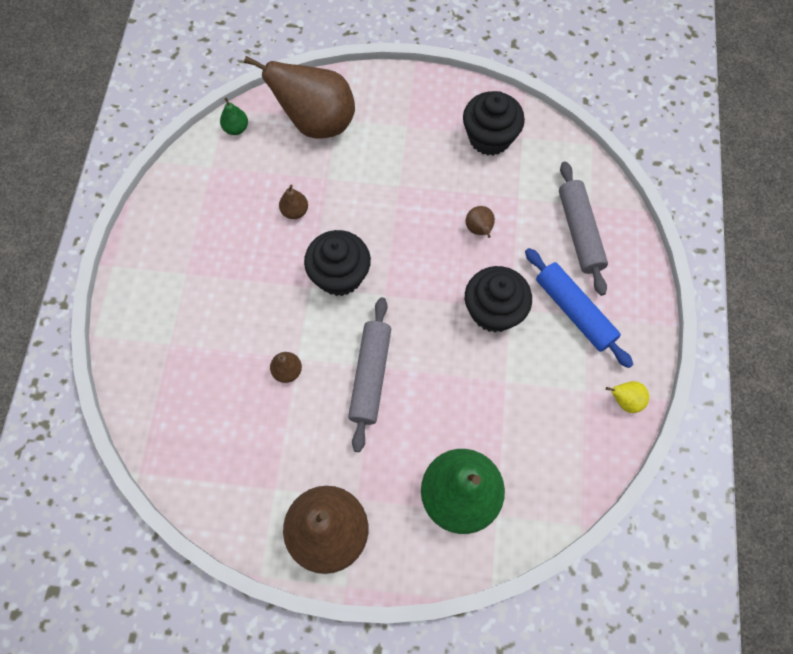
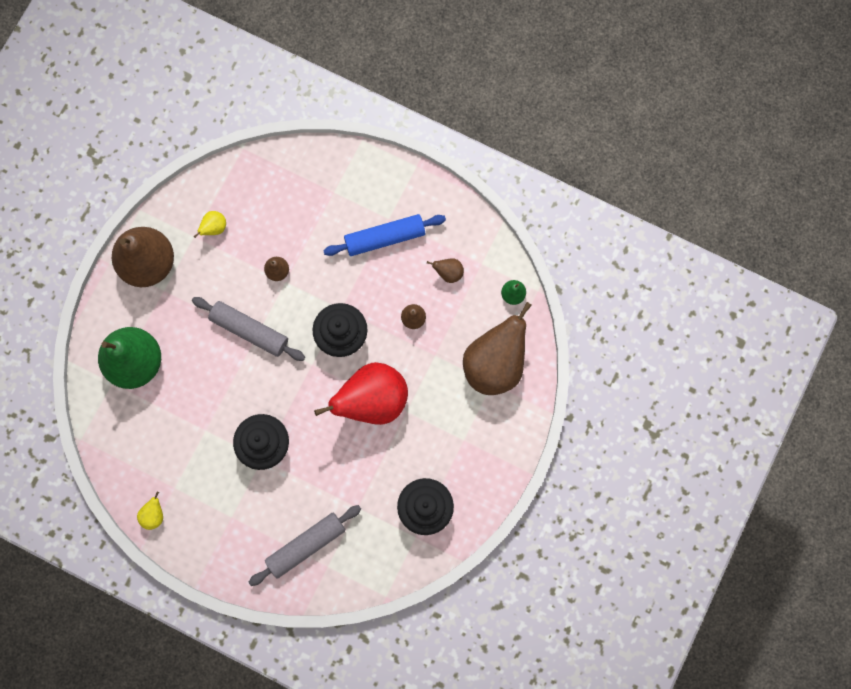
camera: 110 degrees right, 10 degrees up
brown pear [466,206,495,238] -> brown pear moved to [427,259,464,283]
blue rolling pin [525,248,633,368] -> blue rolling pin moved to [323,214,446,256]
grey rolling pin [559,161,608,296] -> grey rolling pin turned 45 degrees counterclockwise [249,505,361,586]
none -> yellow pear [194,211,226,238]
none -> red pear [314,362,408,425]

